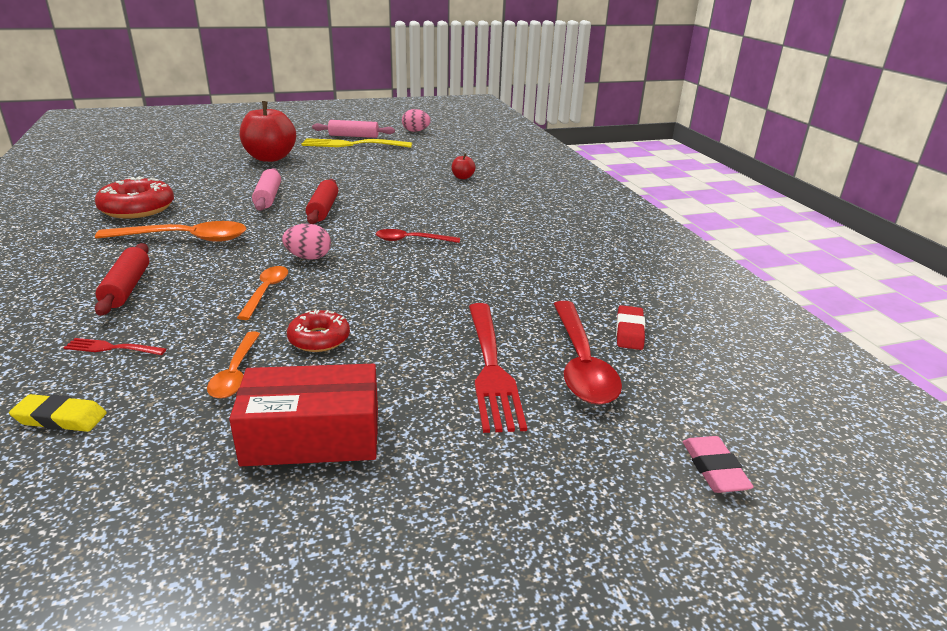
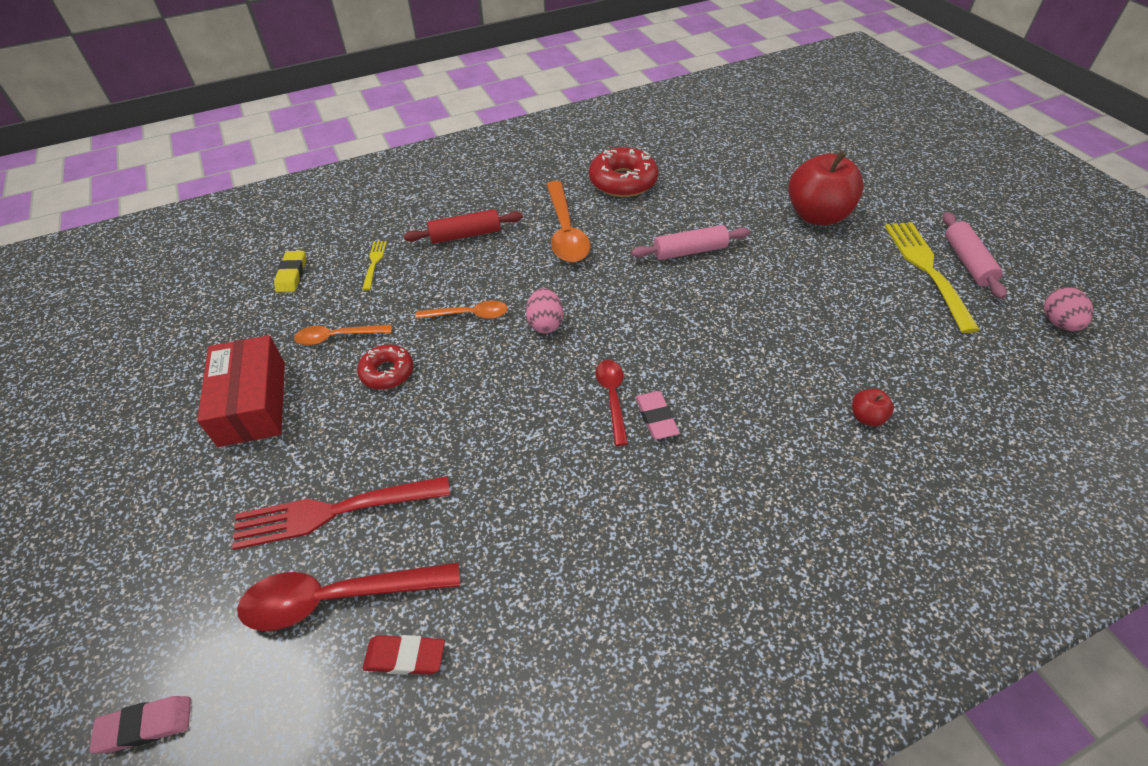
camera: 85 degrees right, 20 degrees up
red fork [63,338,166,355] -> yellow fork [362,241,387,291]
red rolling pin [306,179,338,224] -> none
none -> pink eraser [635,391,680,439]

